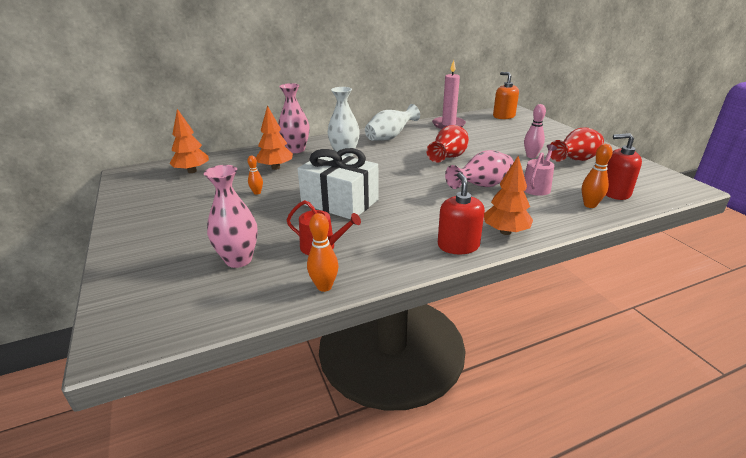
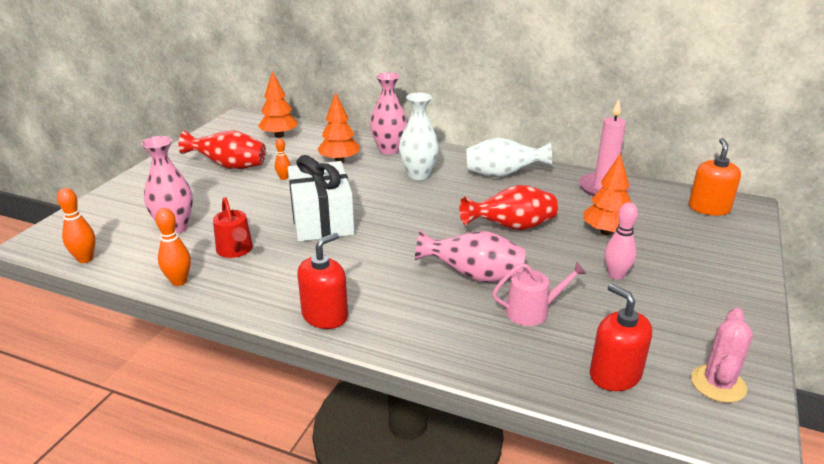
camera: 45 degrees right, 0 degrees up
orange tree [484,155,533,235] -> orange tree moved to [584,153,631,235]
red vase [551,128,604,162] -> red vase moved to [179,130,266,169]
orange bowling pin [582,144,613,208] -> orange bowling pin moved to [57,188,96,263]
none -> pink cactus [691,308,753,403]

